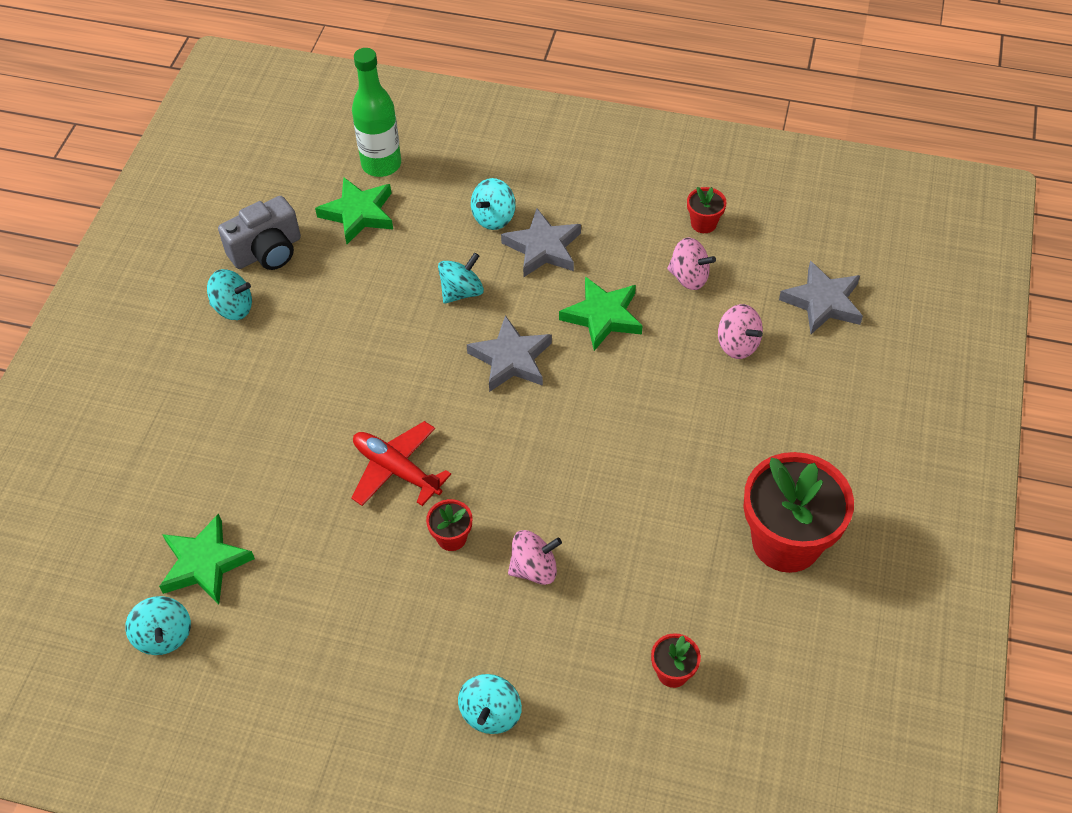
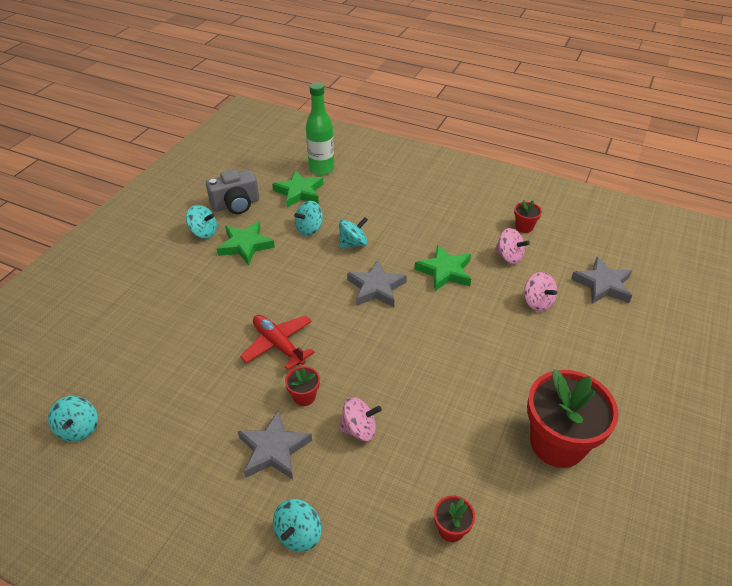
camera: 10 degrees right, 10 degrees down
green star [159,513,255,604] -> green star moved to [217,221,275,265]
turquoise spinning top [471,178,516,230] -> turquoise spinning top moved to [294,201,323,236]
grey star [501,208,581,277] -> grey star moved to [238,411,312,479]

